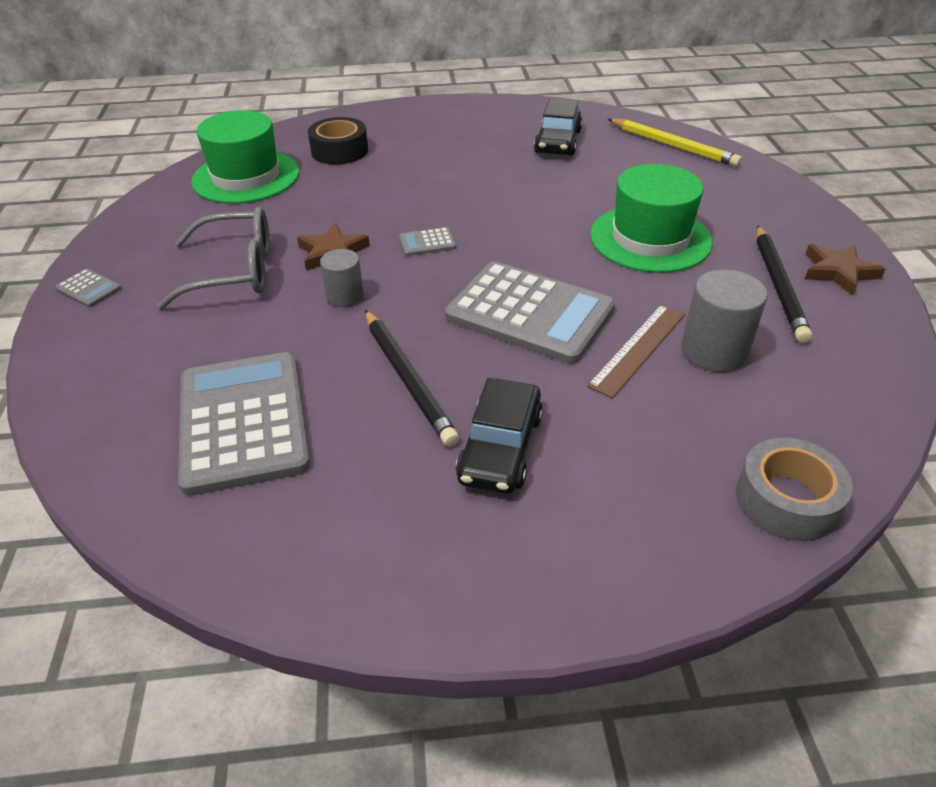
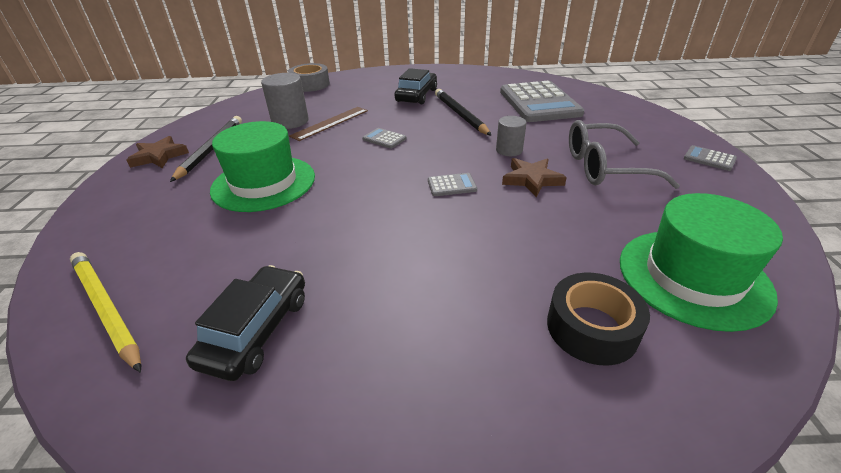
camera: 175 degrees left, 5 degrees down
grey calculator [445,262,615,364] -> grey calculator [362,128,407,149], size x0.40

